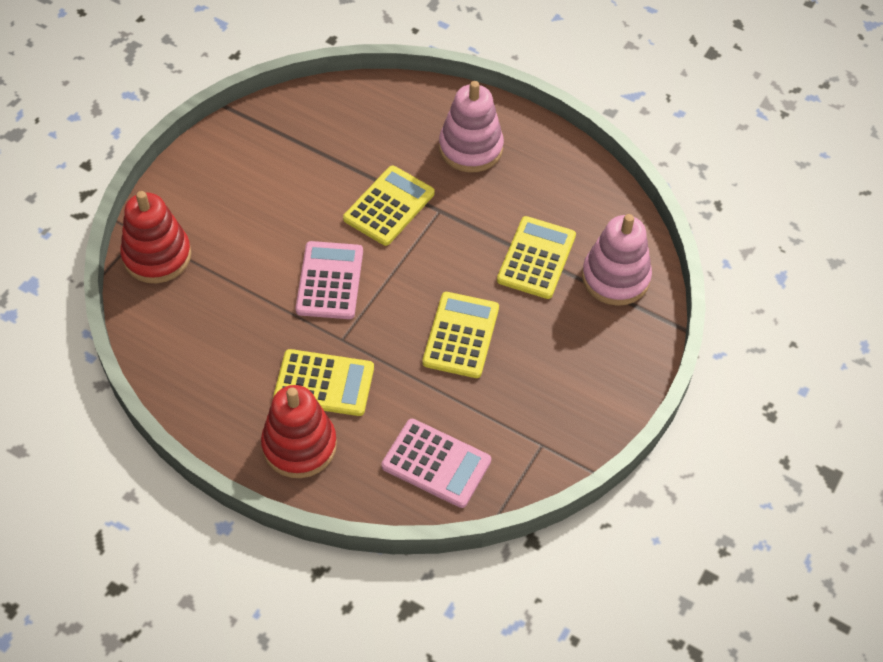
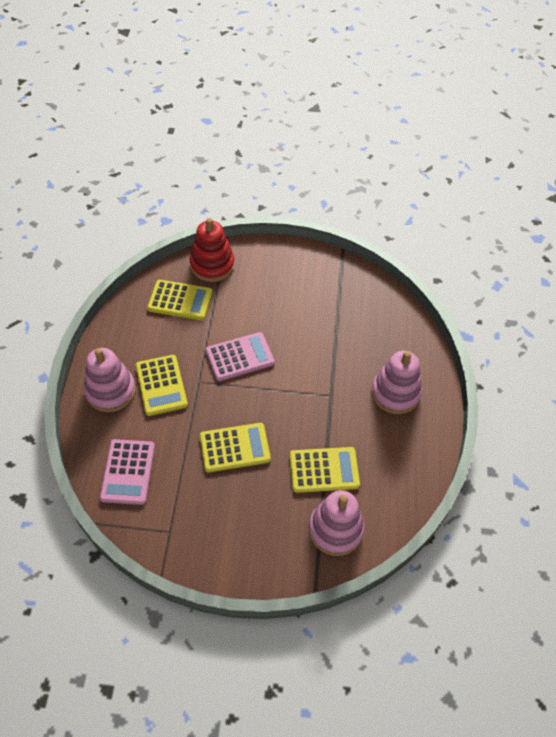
camera: 65 degrees right, 0 degrees up
red stacking toy [261,385,337,478] -> pink stacking toy [84,348,136,412]
yellow calculator [343,166,435,246] -> yellow calculator moved to [147,280,212,320]

